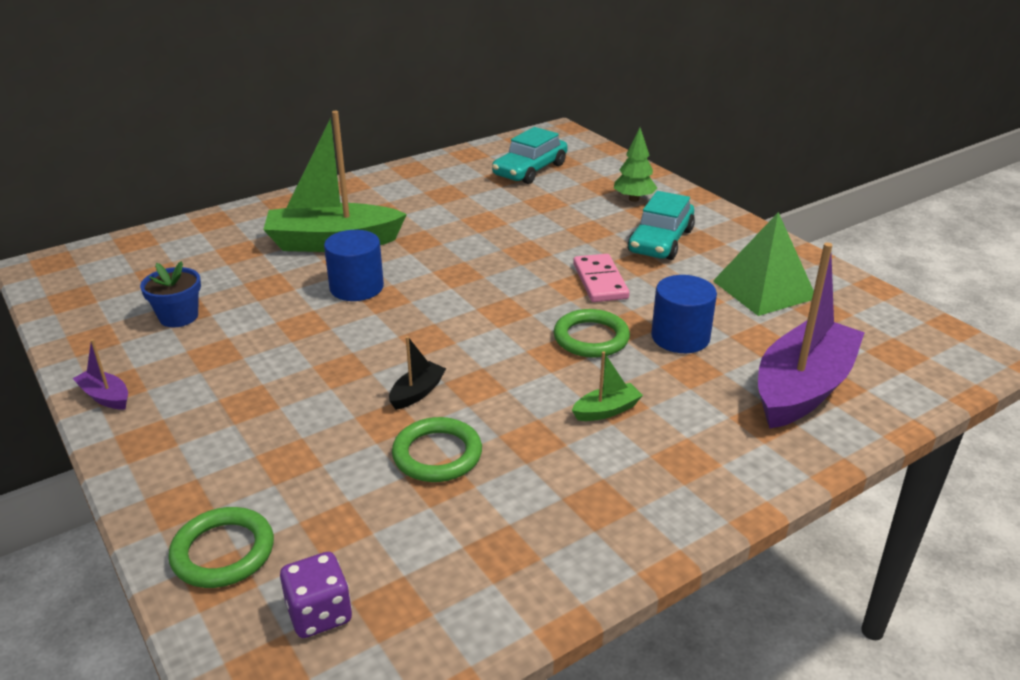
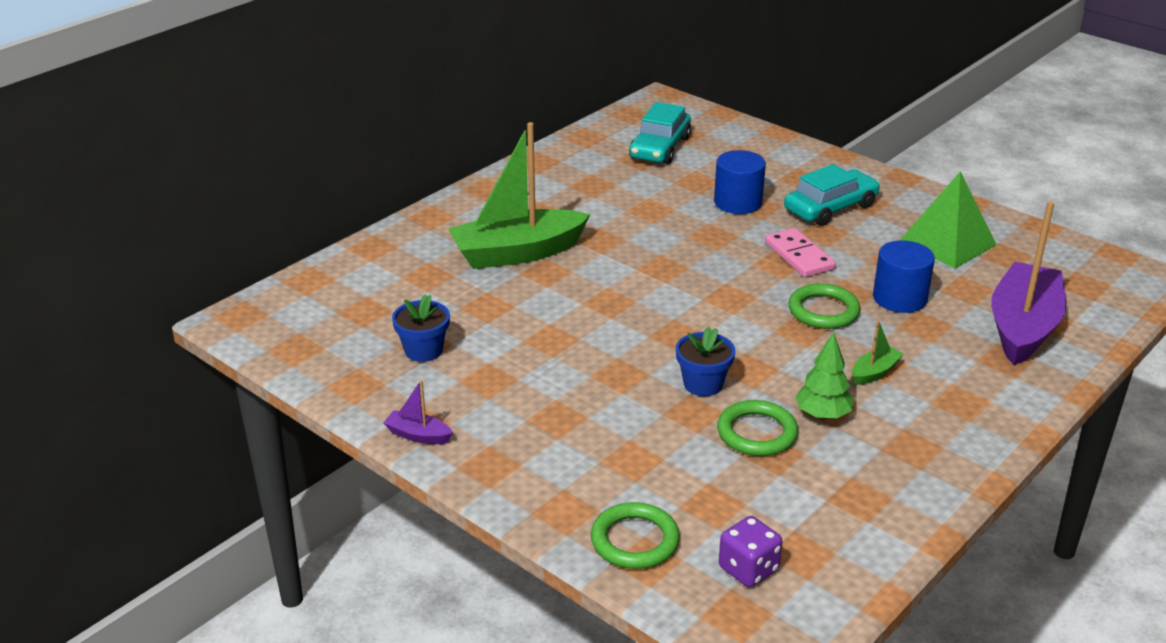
camera: 15 degrees left, 0 degrees up
blue cylinder [324,230,384,301] -> blue cylinder moved to [714,150,766,214]
black boat [389,336,446,410] -> blue flower pot [676,327,735,396]
green tree [614,128,657,202] -> green tree moved to [795,332,854,420]
turquoise car [628,191,695,260] -> turquoise car turned 135 degrees counterclockwise [784,164,880,226]

